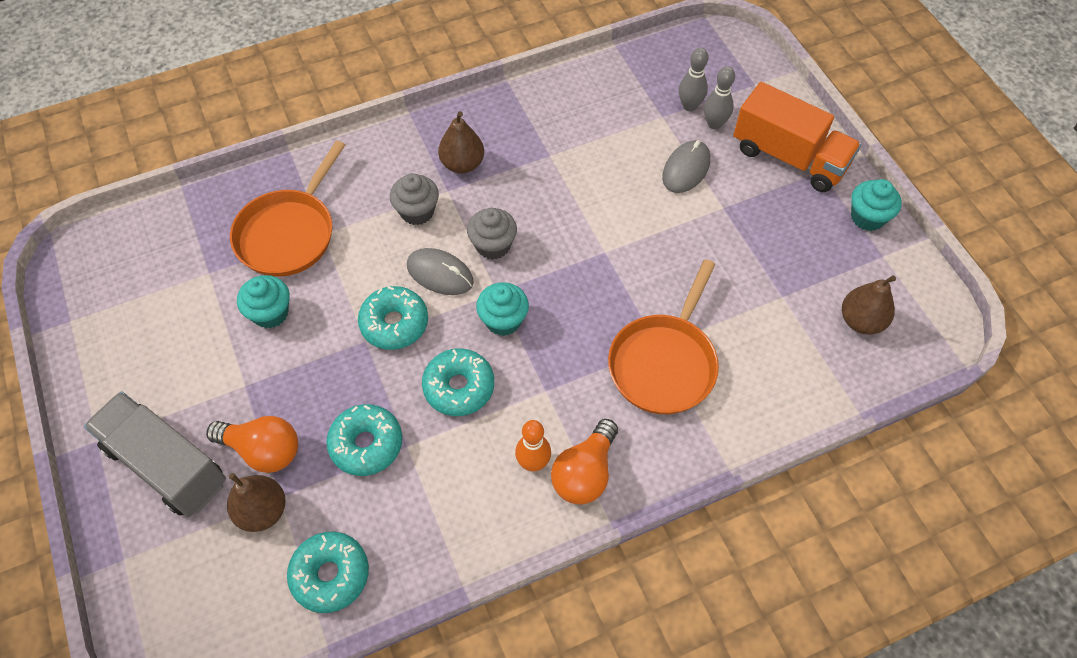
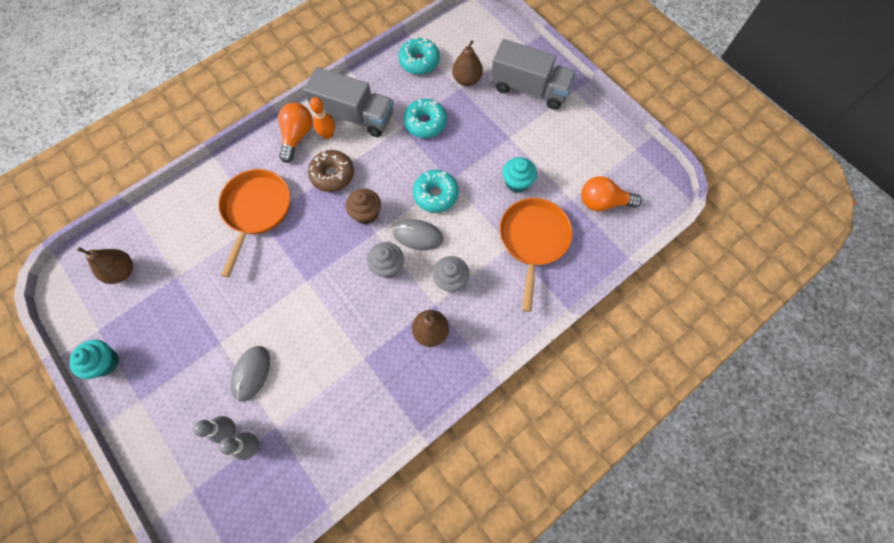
camera: 165 degrees right, 10 degrees up
orange light bulb [206,416,298,473] -> orange light bulb moved to [581,176,642,212]
turquoise donut [422,348,494,416] -> none
turquoise cupcake [476,282,529,336] -> brown cupcake [346,189,381,224]
orange truck [733,82,861,192] -> none
none -> grey truck [304,67,394,137]
none -> brown donut [308,150,354,192]

